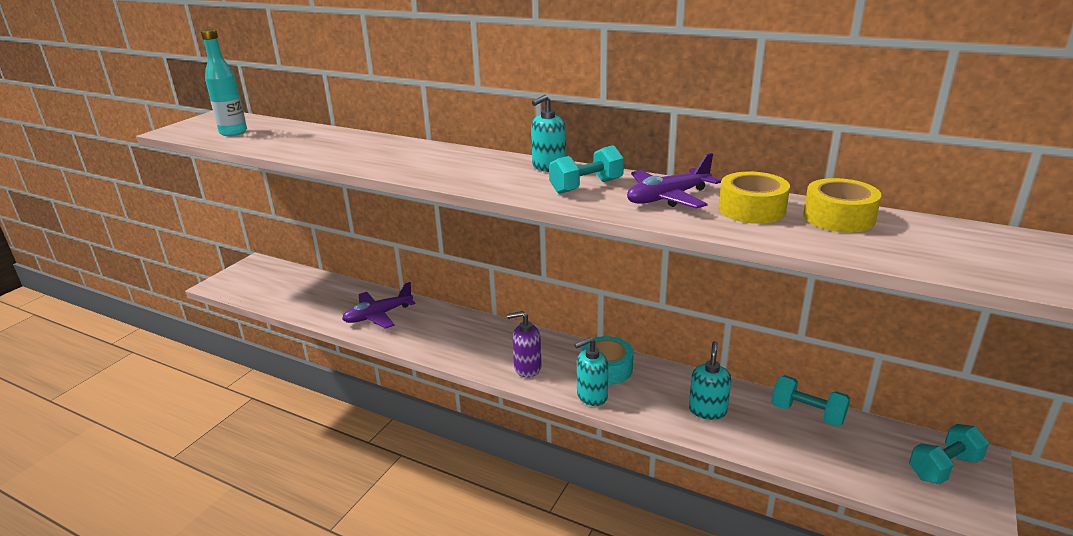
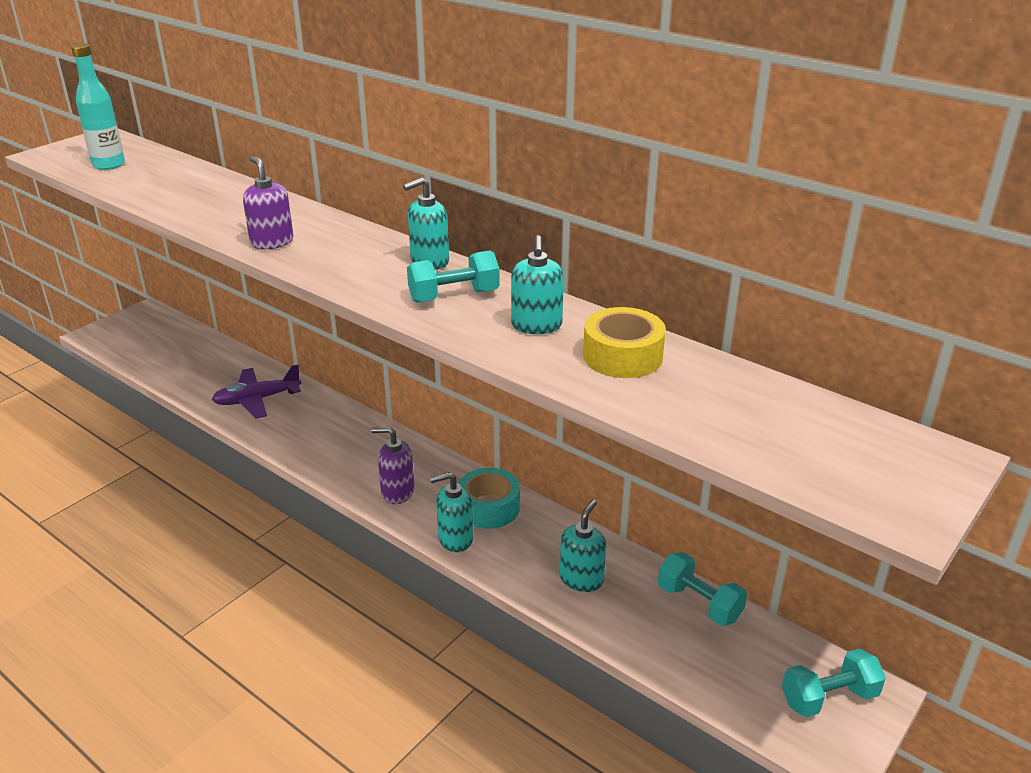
camera: 10 degrees right, 5 degrees up
purple plane [627,153,721,209] -> turquoise soap dispenser [511,235,564,334]
yellow tape [803,178,882,233] -> none
none -> purple soap dispenser [243,156,293,250]

